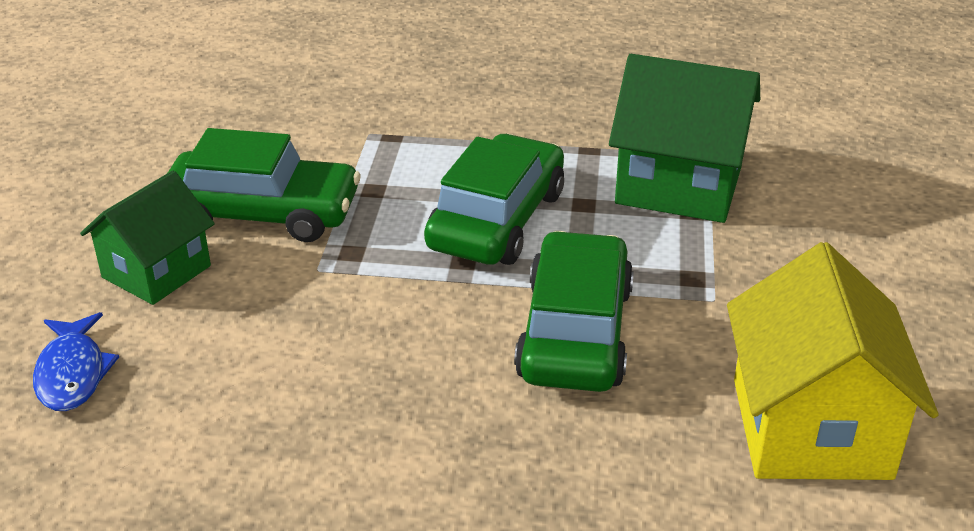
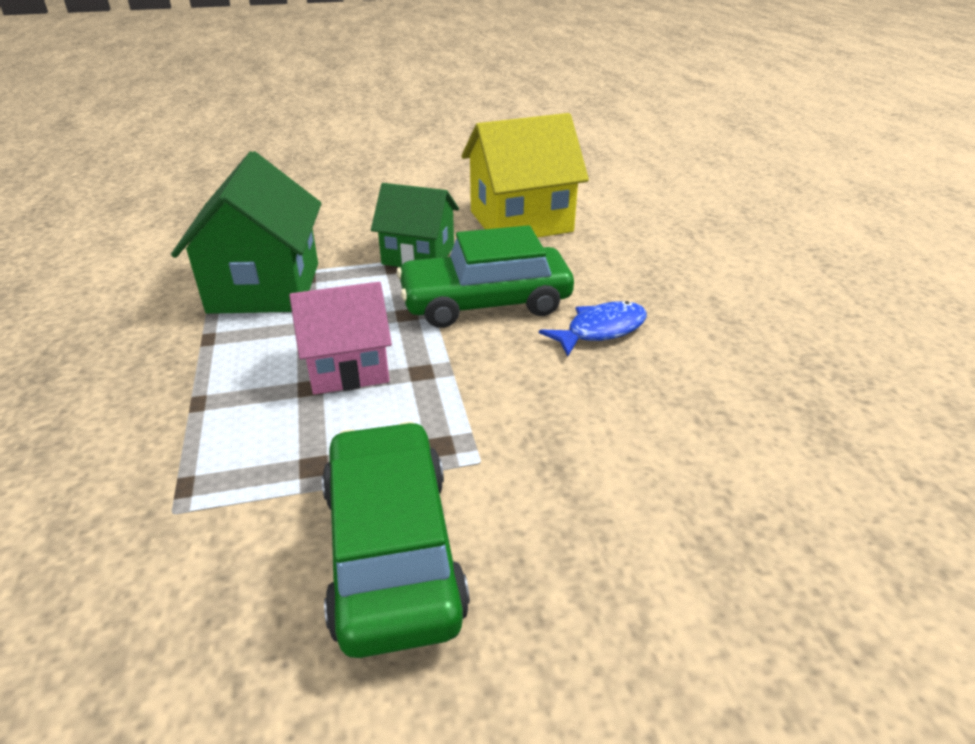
camera: 110 degrees left, 0 degrees up
blue fish [33,312,119,411] -> blue fish moved to [539,301,647,356]
green house [80,171,215,305] -> green house moved to [371,183,459,267]
green car [424,134,564,265] -> pink house [289,282,392,394]

